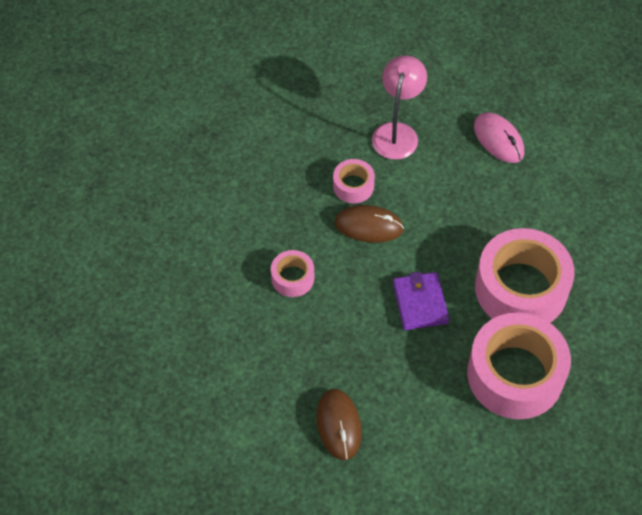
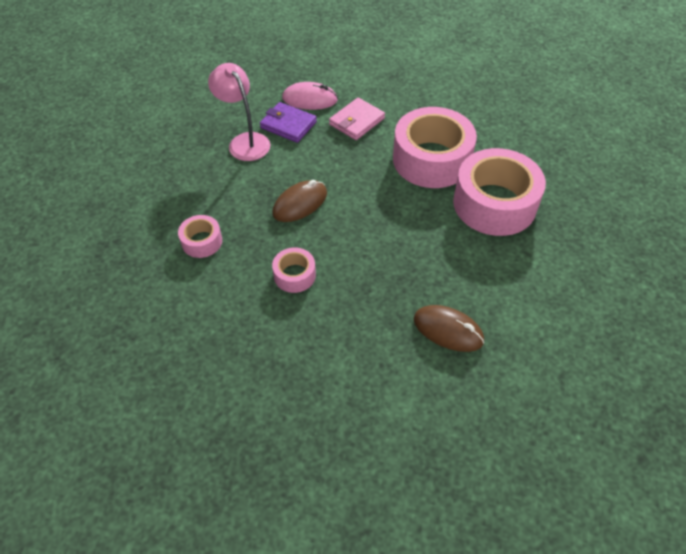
camera: 50 degrees left, 5 degrees down
pink tape [333,159,375,203] -> pink tape moved to [178,215,222,258]
purple wallet [393,272,449,330] -> purple wallet moved to [260,102,317,143]
none -> pink wallet [329,98,385,140]

